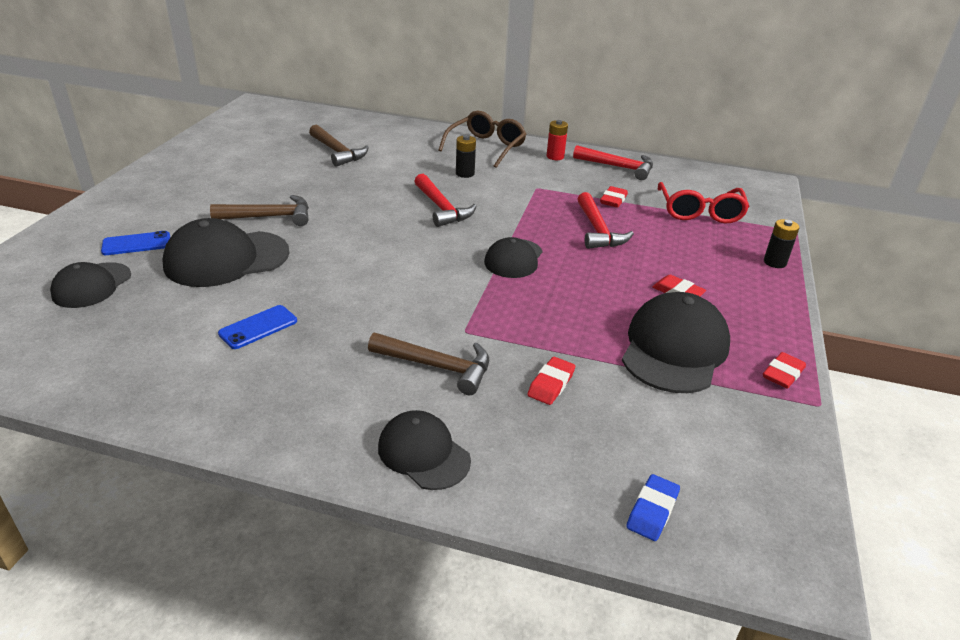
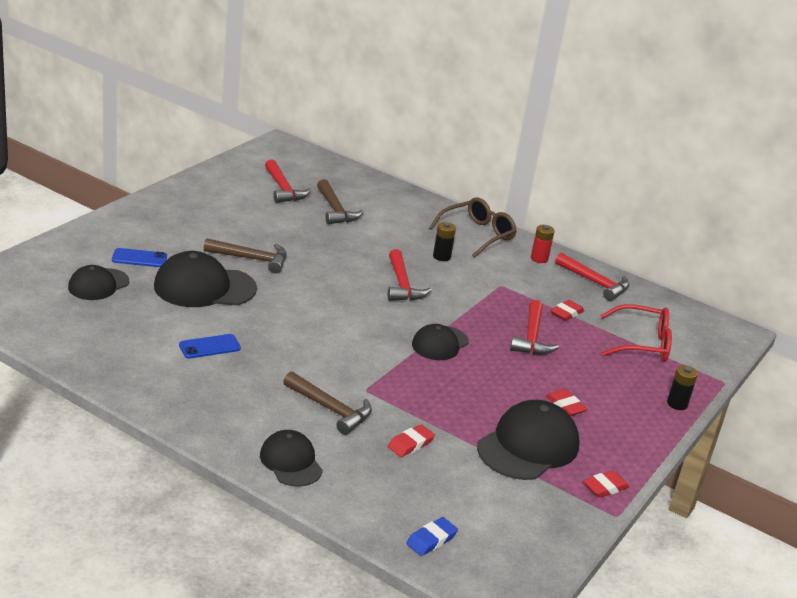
camera: 15 degrees right, 5 degrees down
red glasses [658,182,750,223] -> red glasses turned 105 degrees counterclockwise [600,304,672,361]
none -> red hammer [265,159,311,203]

